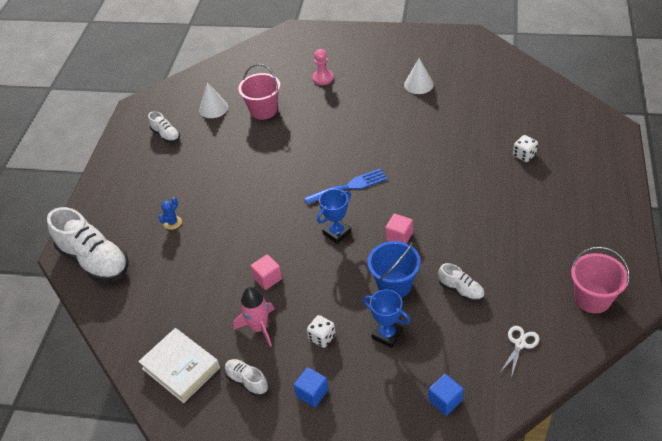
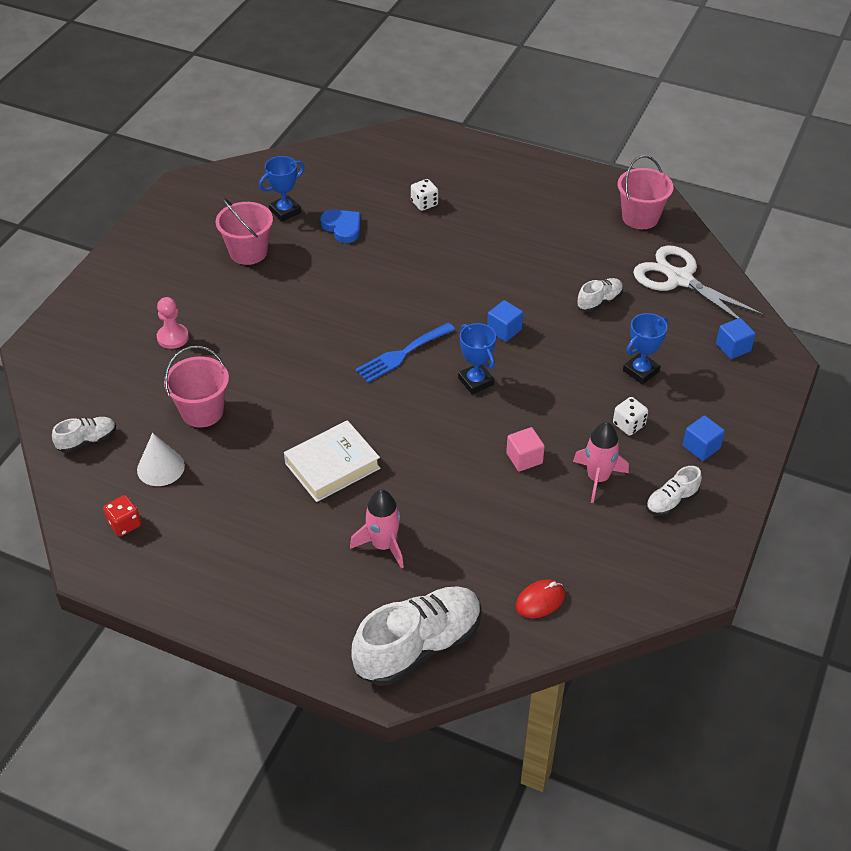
camera: 80 degrees left, 0 degrees up
white book [138,328,220,403] -> white book moved to [284,420,380,502]
white shoe [148,111,180,143] -> white shoe moved to [52,417,116,453]
blue cactus [158,197,182,230] -> pink rocket [350,489,404,569]
blue fork [304,169,387,204] -> blue fork turned 120 degrees counterclockwise [355,323,455,383]
blue bucket [368,241,421,298] -> none
pink cube [385,213,413,243] -> blue cube [487,300,523,342]
white cone [404,58,434,94] -> pink bucket [216,198,273,265]
white scissors [500,326,539,378] -> white scissors [633,245,765,319], size x2.14
none -> red dice [103,495,141,537]
none -> blue trophy [259,156,304,222]
none -> blue heart [320,209,361,243]
none -> red mouse [516,579,565,618]

